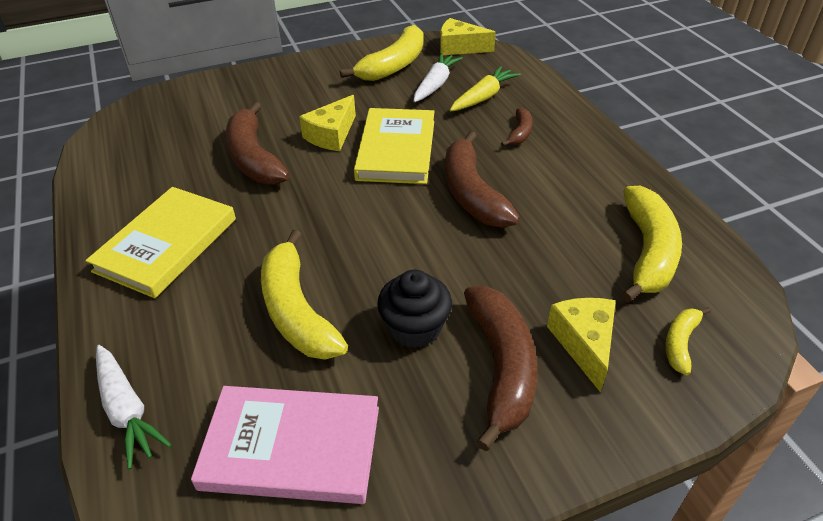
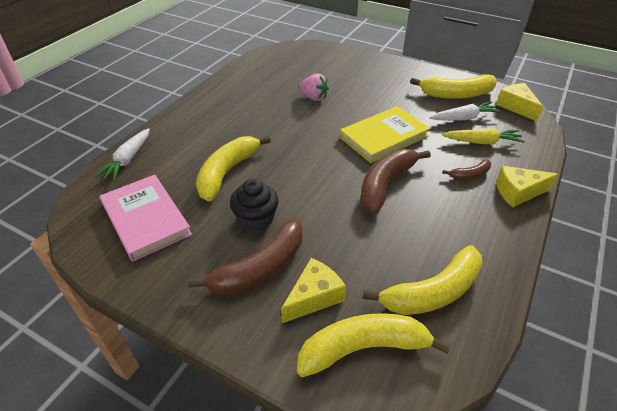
camera: 50 degrees right, 0 degrees up
yellow book [86,187,236,298] -> none
brown banana [226,102,290,185] -> pink strawberry [299,74,329,101]
yellow cheese [299,95,356,151] -> yellow cheese moved to [496,166,559,207]
yellow banana [666,307,711,375] -> yellow banana [297,313,451,377], size x1.98

